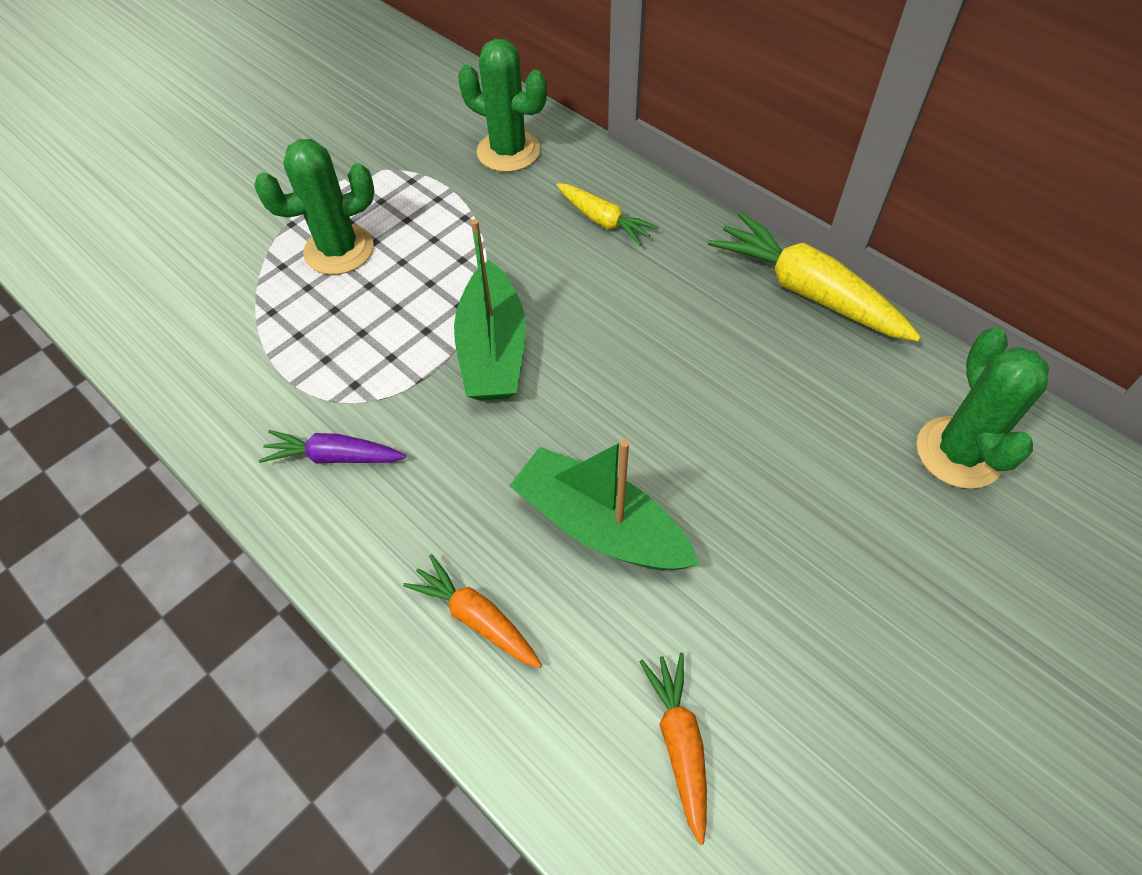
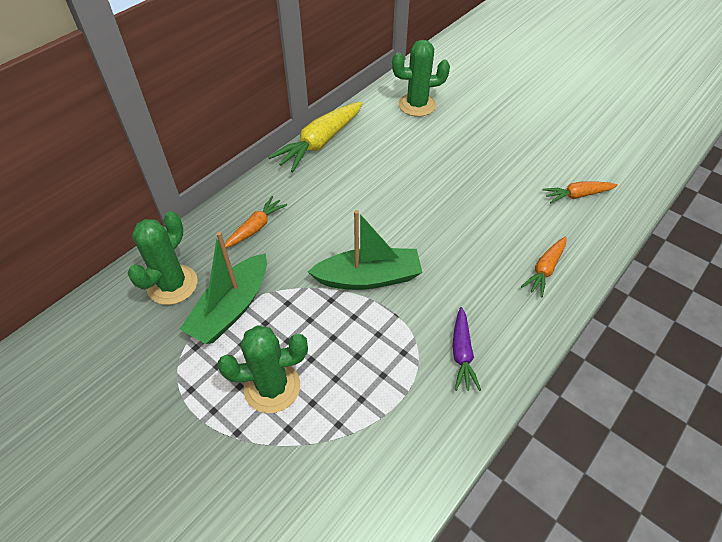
camera: 95 degrees left, 5 degrees down
green cactus [254,139,375,275] -> green cactus turned 75 degrees counterclockwise [218,326,308,413]
green boat [509,439,699,570] -> green boat moved to [180,232,267,344]
yellow carrot [556,183,659,246] -> orange carrot [225,196,287,248]

